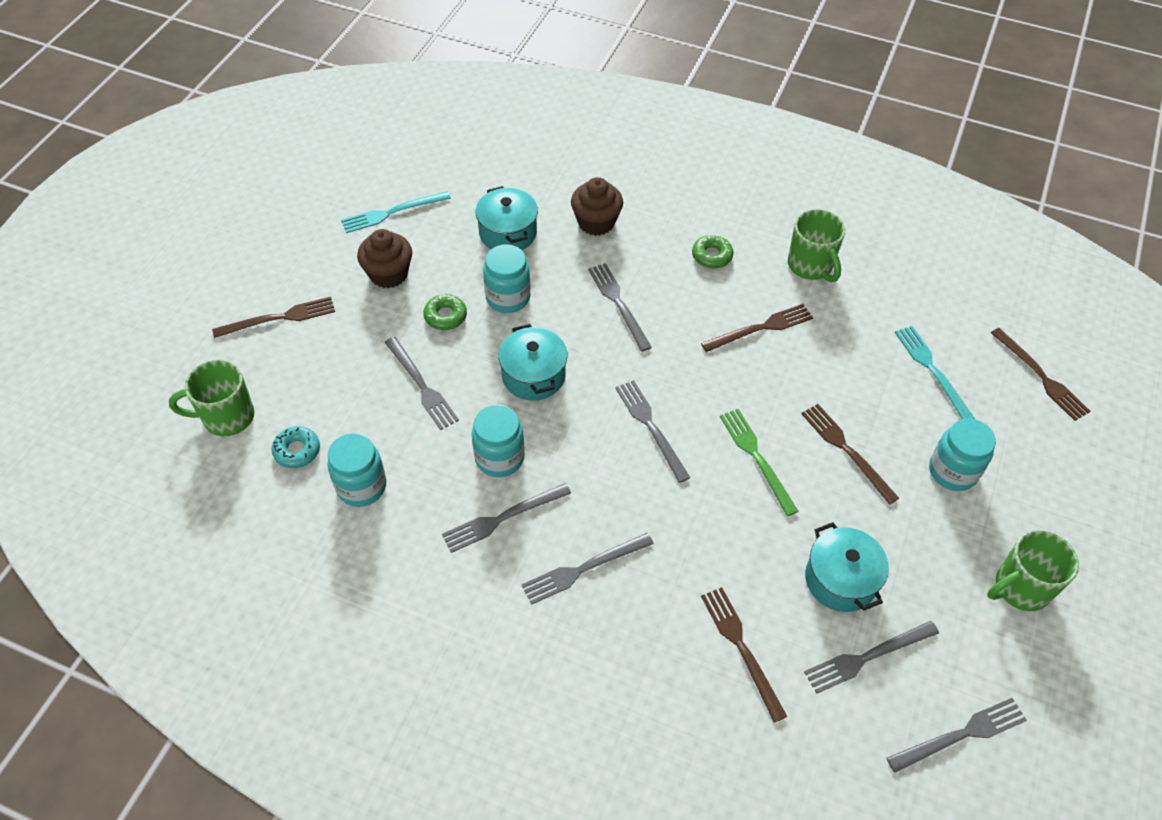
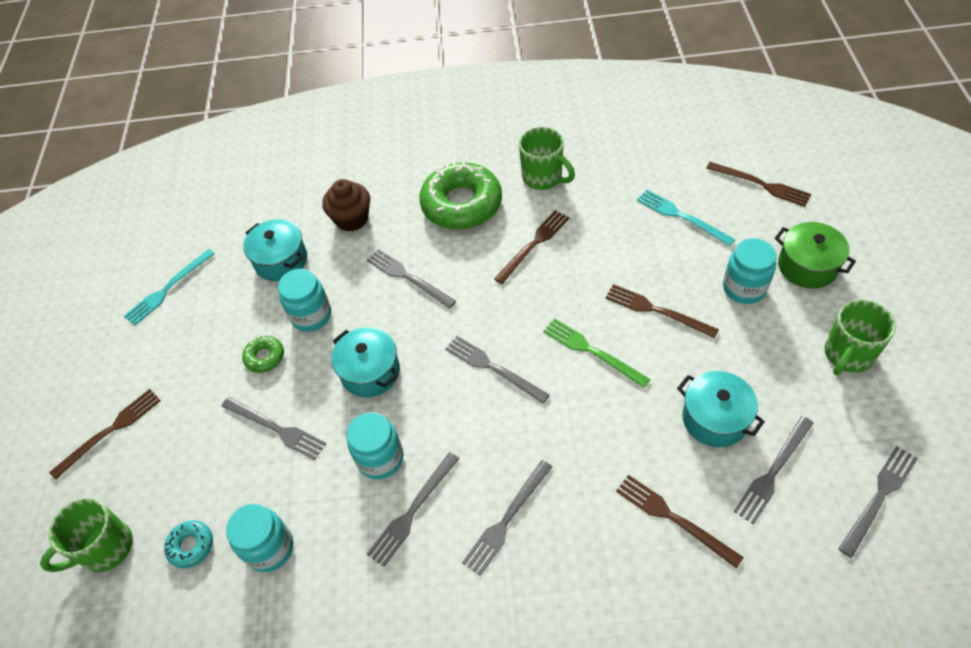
camera: 20 degrees left, 0 degrees up
brown cupcake [357,229,412,288] -> none
green donut [692,234,734,268] -> green donut [419,161,502,230], size x2.22
none -> green pot [775,222,856,289]

